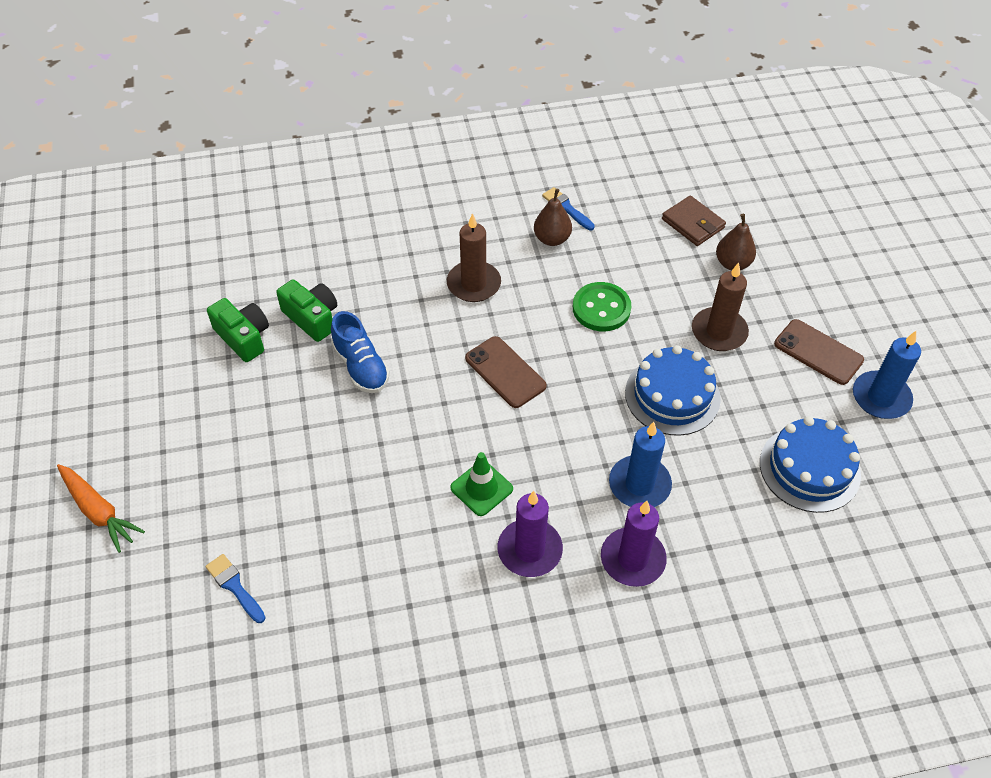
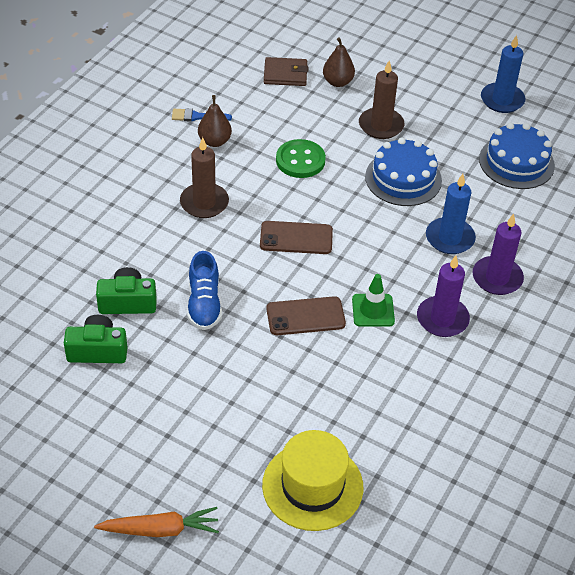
camera: 50 degrees left, 5 degrees down
blue brush [206,554,266,623] -> yellow hat [262,430,363,531]
blue shoe [331,311,390,393] -> blue shoe turned 75 degrees clockwise [187,251,222,330]
brown phone [774,319,864,385] -> brown phone moved to [266,296,346,335]

